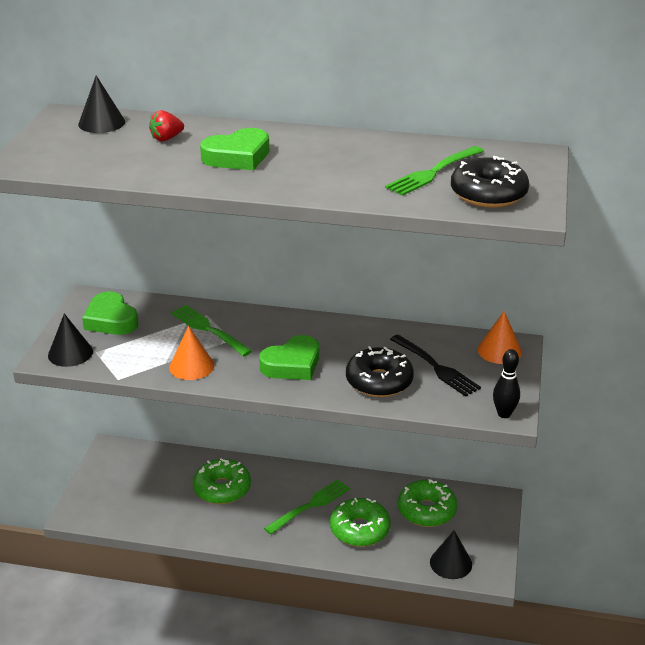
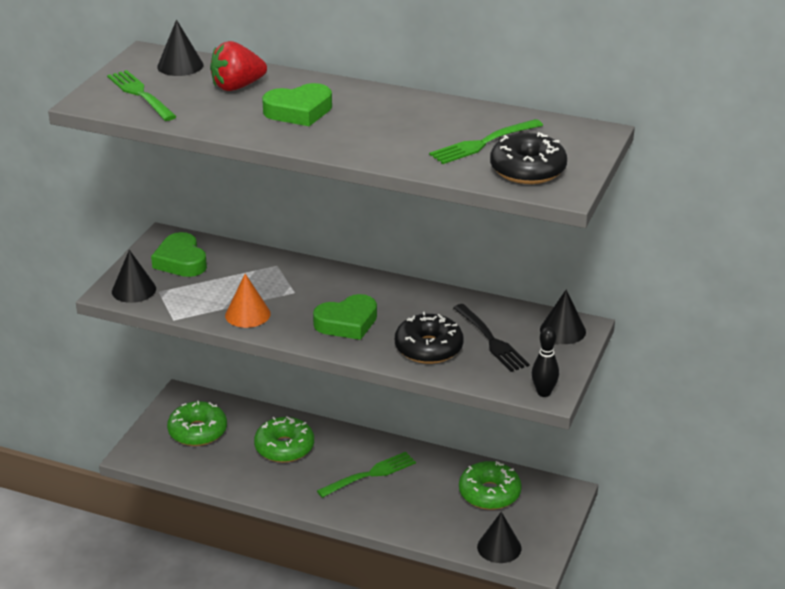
camera: 10 degrees right, 0 degrees up
red strawberry [149,110,184,141] -> red strawberry [210,41,267,91], size x1.63
green fork [171,305,252,357] -> green fork moved to [107,70,177,121]
green donut [330,498,391,547] -> green donut moved to [167,401,227,446]
orange cone [478,311,522,364] -> black cone [540,290,586,344]

